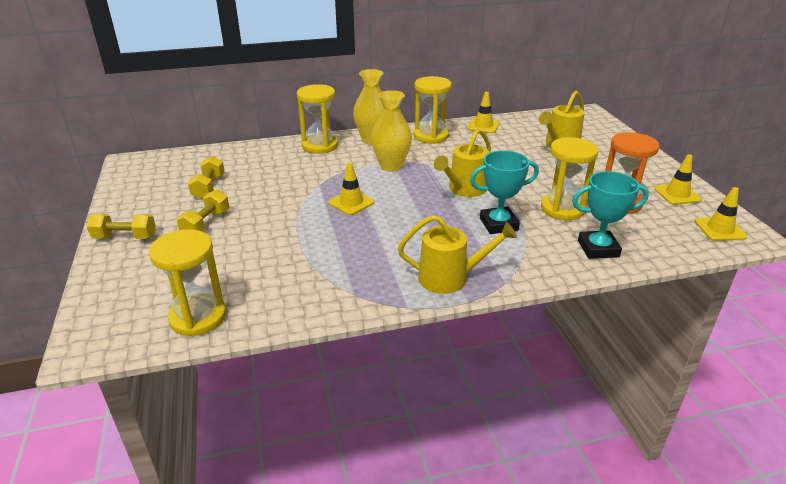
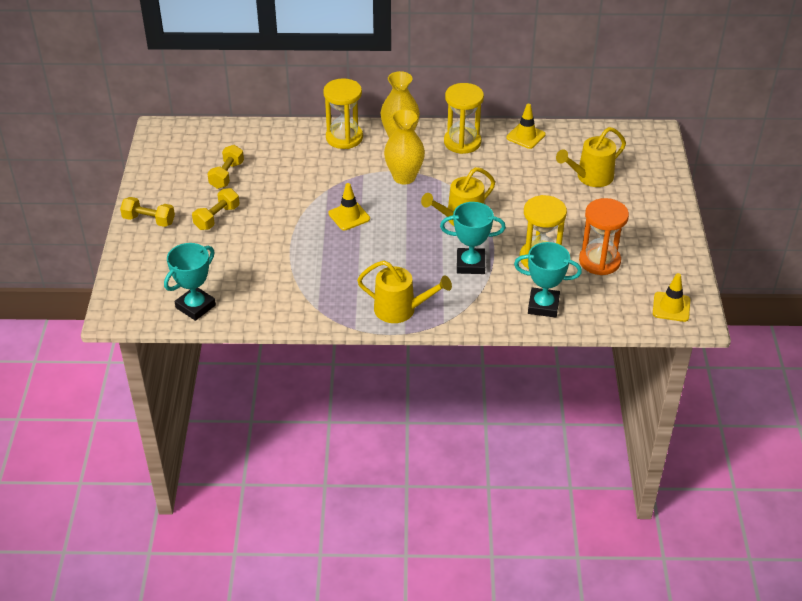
camera: 15 degrees right, 10 degrees up
yellow hourglass [149,229,227,336] -> turquoise trophy [164,243,216,321]
yellow traffic cone [654,155,702,205] -> none

